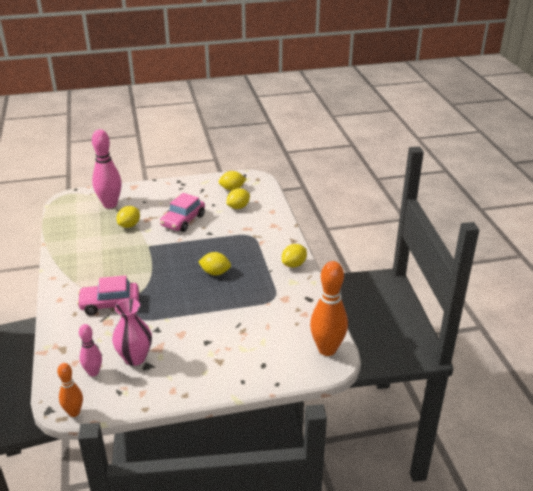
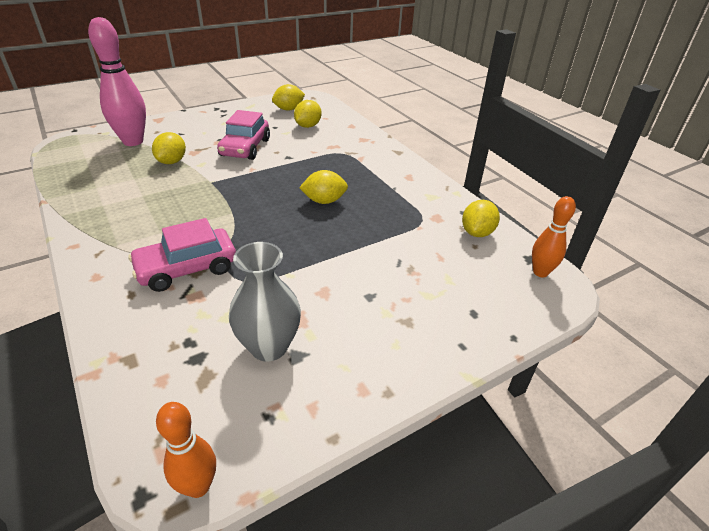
camera: 20 degrees left, 5 degrees up
pink bowling pin [79,324,102,377] -> none
pink vase [112,299,152,366] -> grey vase [229,242,301,361]
yellow lemon [282,244,307,268] -> yellow lemon moved to [462,200,500,237]
orange bowling pin [310,261,348,356] -> orange bowling pin [532,196,576,277], size x0.56

